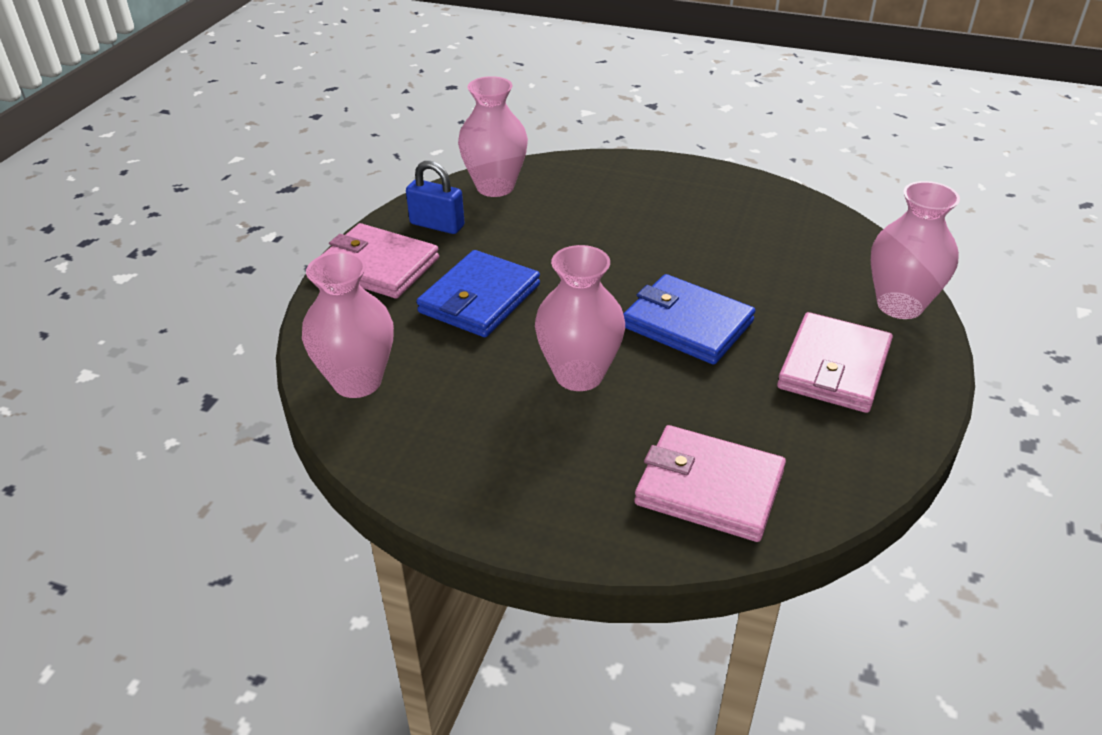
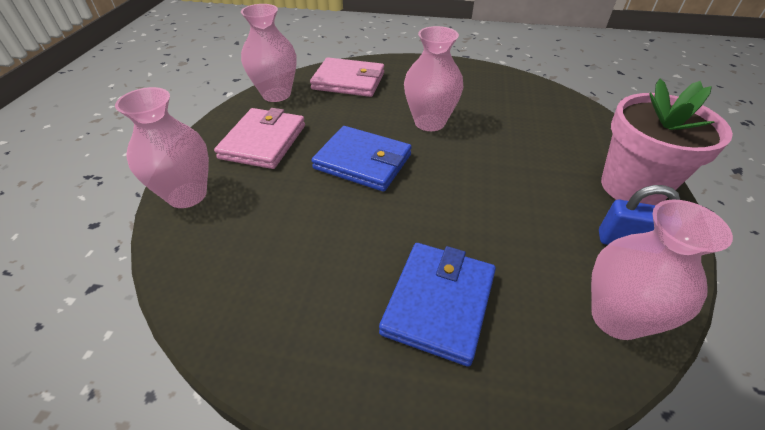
camera: 170 degrees right, 5 degrees up
pink vase [302,252,394,398] -> pink vase moved to [241,4,296,102]
pink wallet [322,223,439,299] -> pink flower pot [601,79,733,205]
blue wallet [416,250,540,337] -> blue wallet moved to [379,243,496,367]

